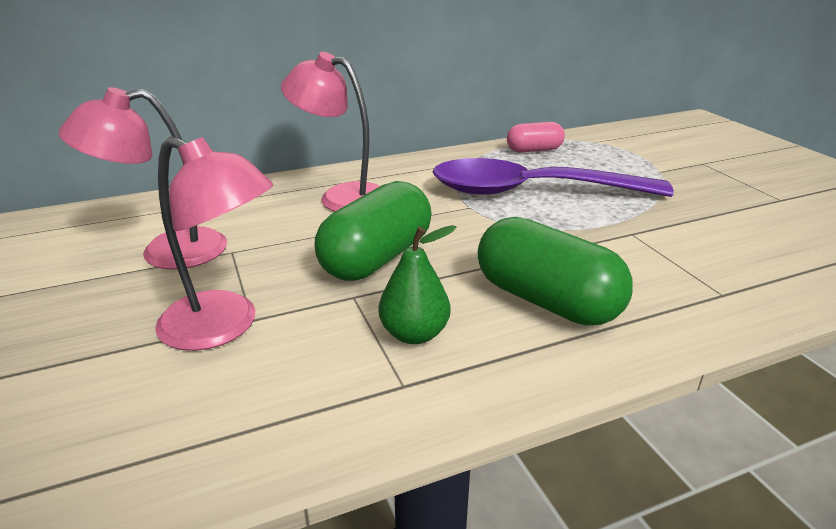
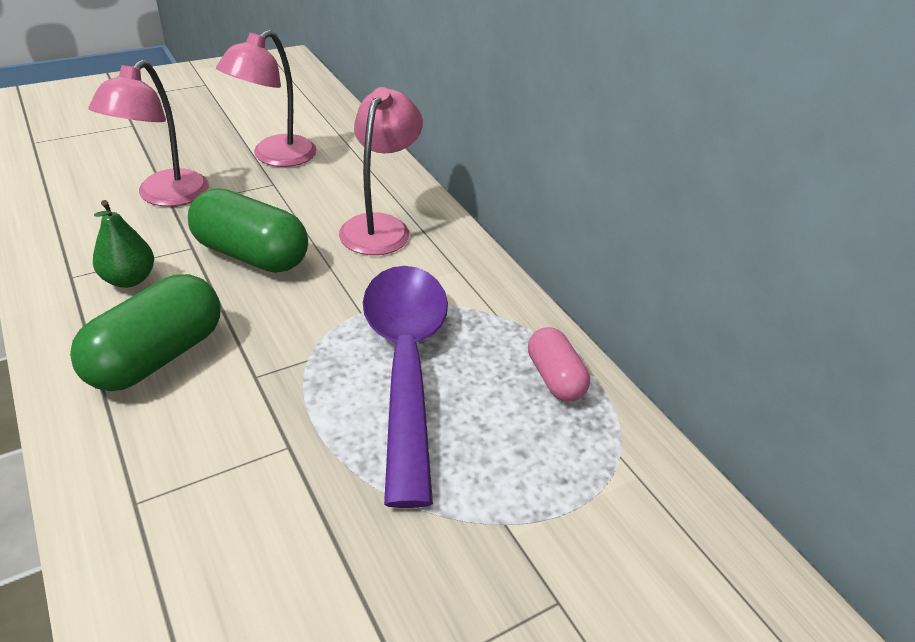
camera: 80 degrees right, 10 degrees up
pink lamp [59,87,227,270] -> pink lamp turned 120 degrees counterclockwise [216,30,317,167]

